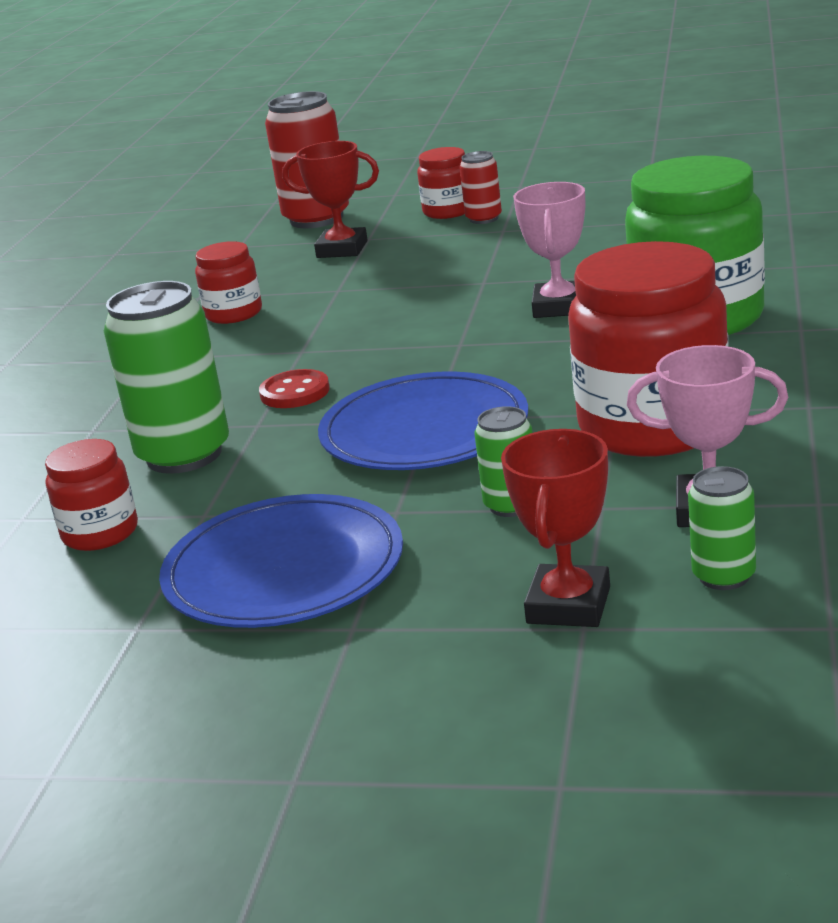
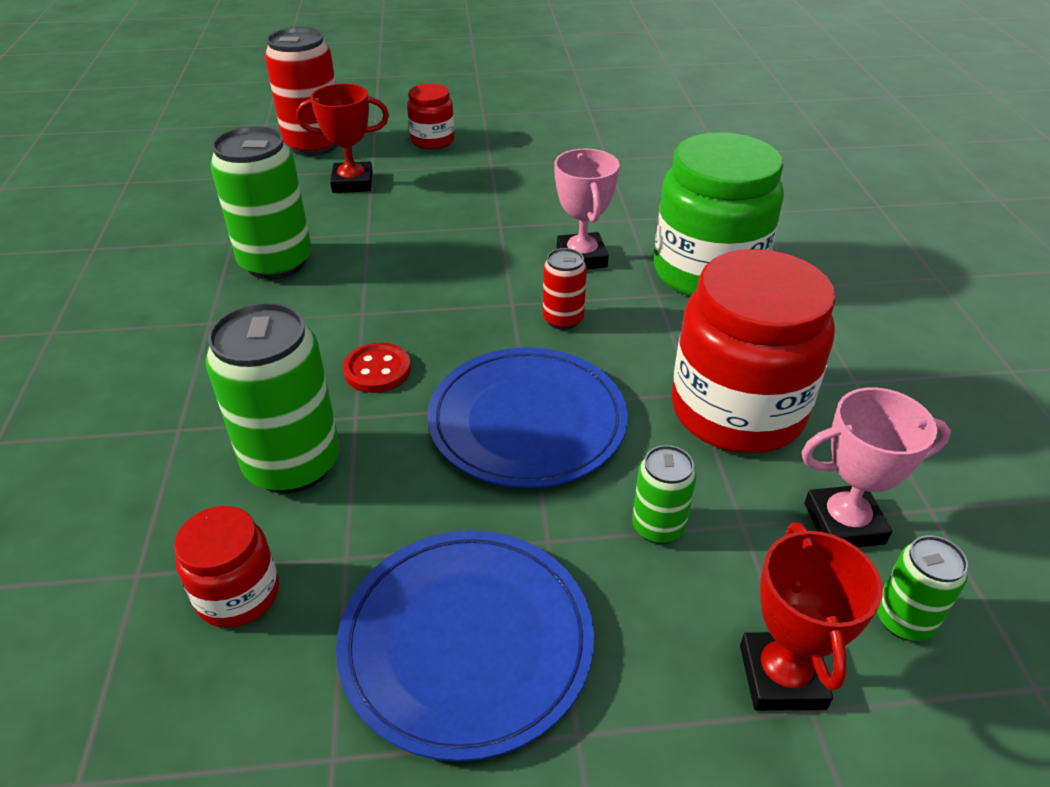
camera: 20 degrees left, 15 degrees up
red jar [195,241,262,324] -> green can [210,126,312,280]
red can [459,151,502,224] -> red can moved to [543,248,587,330]

